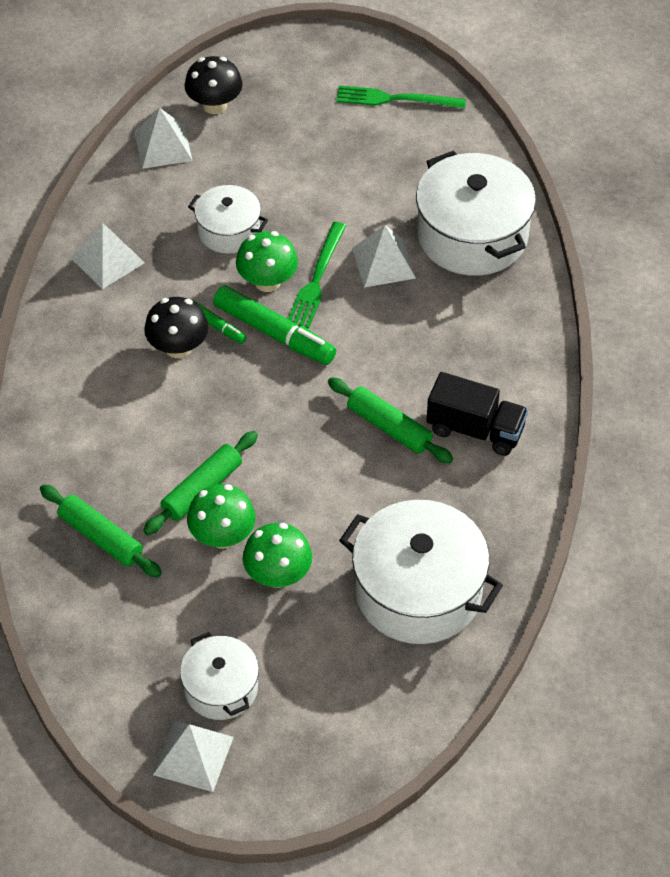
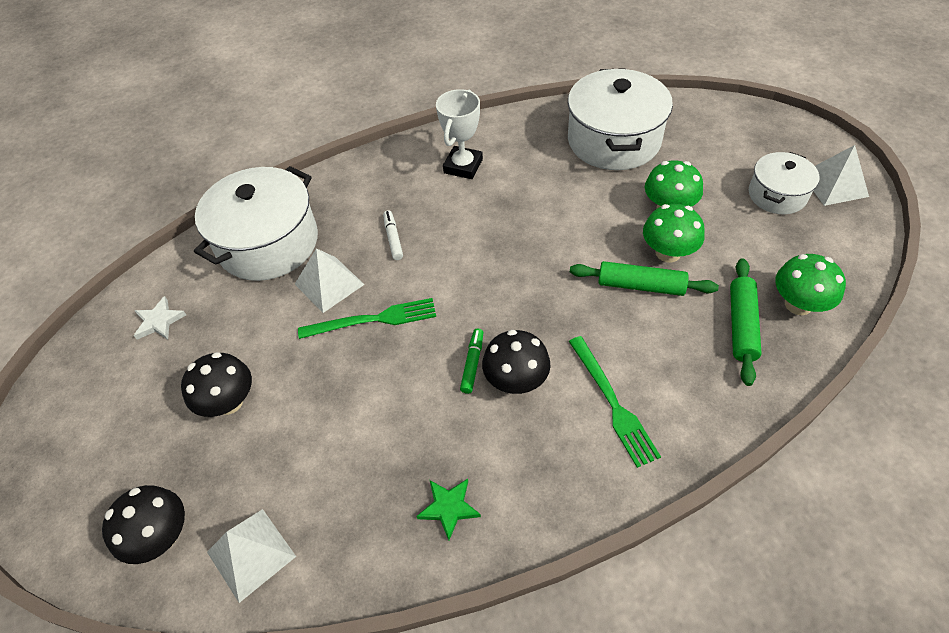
camera: 115 degrees left, 0 degrees up
white pyramid [71,222,145,289] -> green star [416,479,481,540]
white pot [188,185,268,254] -> none
green marker [213,285,336,365] -> none
green mushroom [236,231,298,292] -> green mushroom moved to [775,254,846,315]
green rolling pin [328,377,453,464] -> none
green fork [336,86,466,109] -> green fork moved to [569,336,661,468]
black truck [426,372,528,456] -> white trophy [436,89,483,179]
none -> white star [134,296,186,340]
none -> black mushroom [181,352,252,417]
none -> white marker [383,210,403,260]

